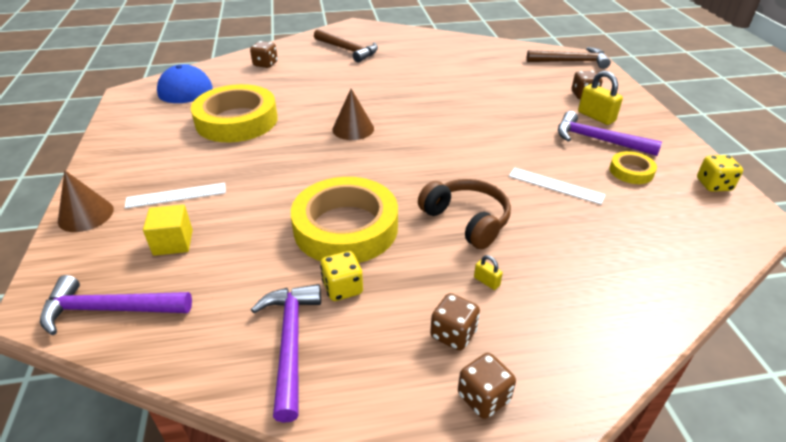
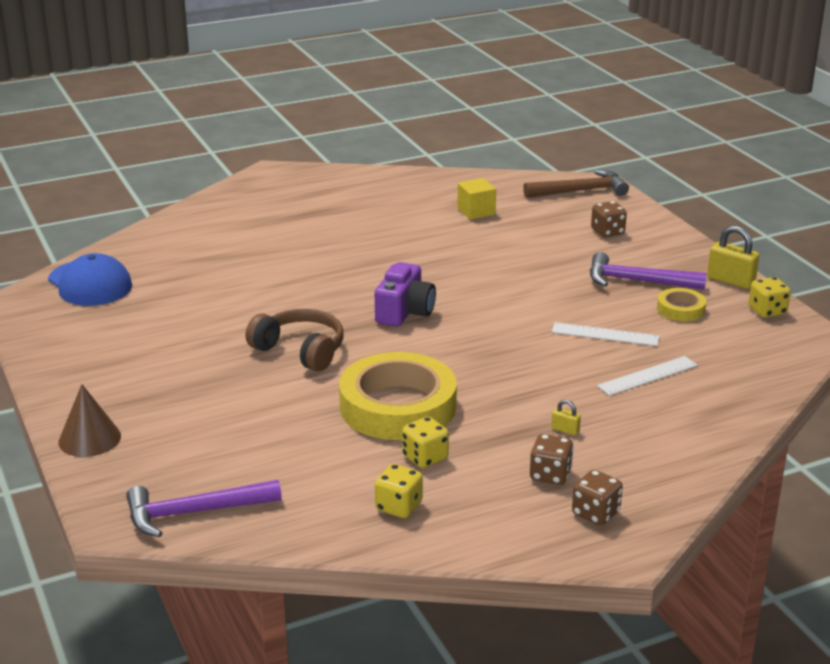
camera: 15 degrees left, 10 degrees down
white ruler [125,183,226,209] -> white ruler moved to [597,356,698,396]
yellow cube [143,204,193,256] -> yellow cube moved to [457,178,496,220]
yellow tape [191,84,278,142] -> none
brown dice [250,41,278,68] -> none
purple hammer [251,284,321,423] -> yellow dice [375,464,423,518]
brown hammer [314,29,378,63] -> none
brown cone [332,89,374,140] -> none
brown headphones [418,179,511,249] -> brown headphones moved to [246,309,344,372]
yellow padlock [578,71,623,125] -> yellow padlock moved to [707,225,759,289]
none -> purple camera [375,262,436,327]

